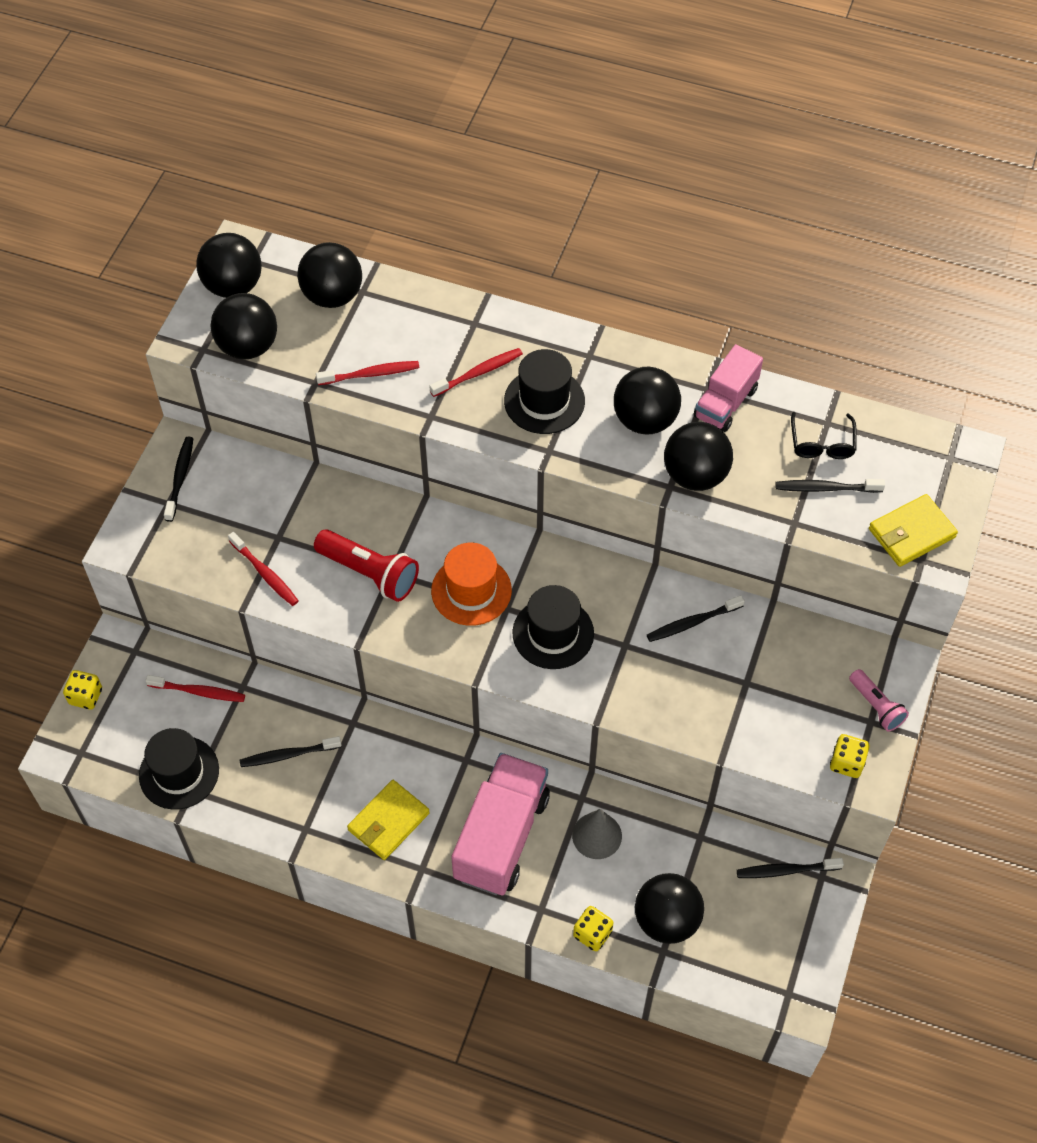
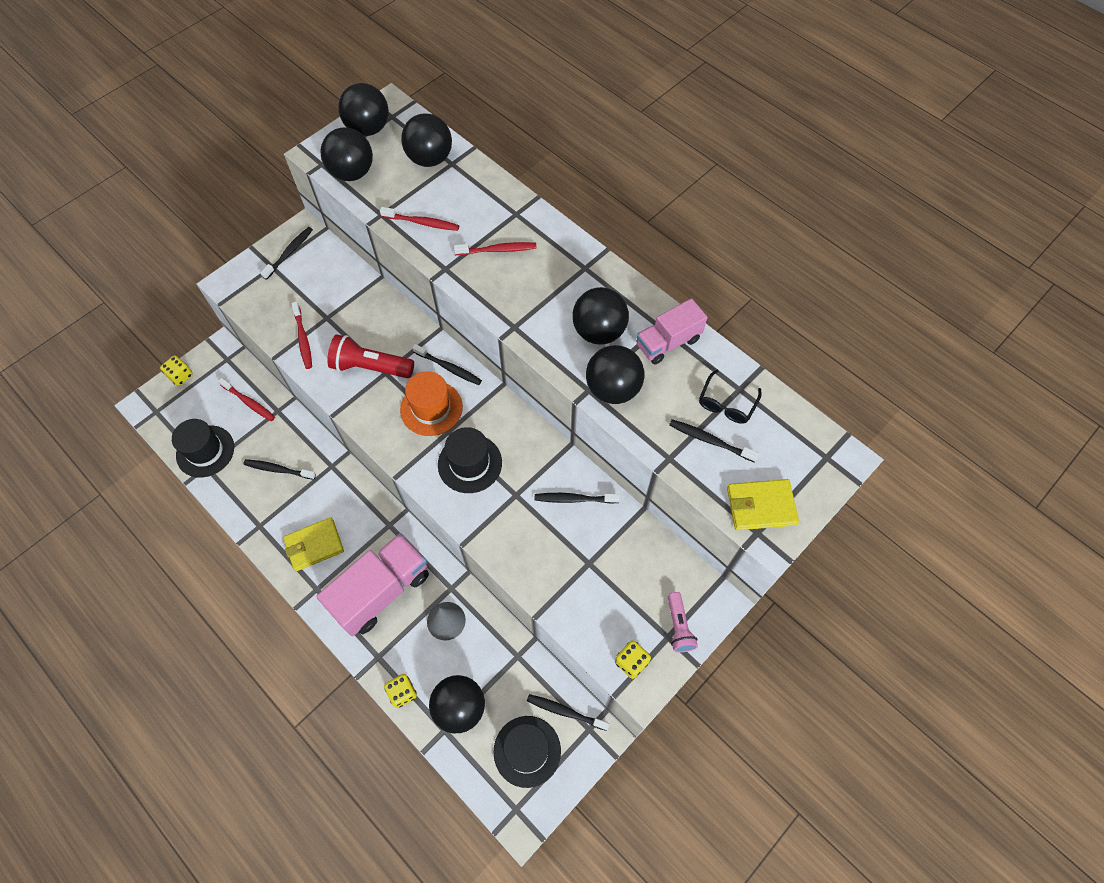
camera: 25 degrees right, 5 degrees up
red flashlight [314,529,419,602] -> red flashlight turned 135 degrees clockwise [327,334,414,378]
black hat [504,349,585,434] -> black hat moved to [493,716,561,788]
none -> black toothbrush [412,344,482,385]

